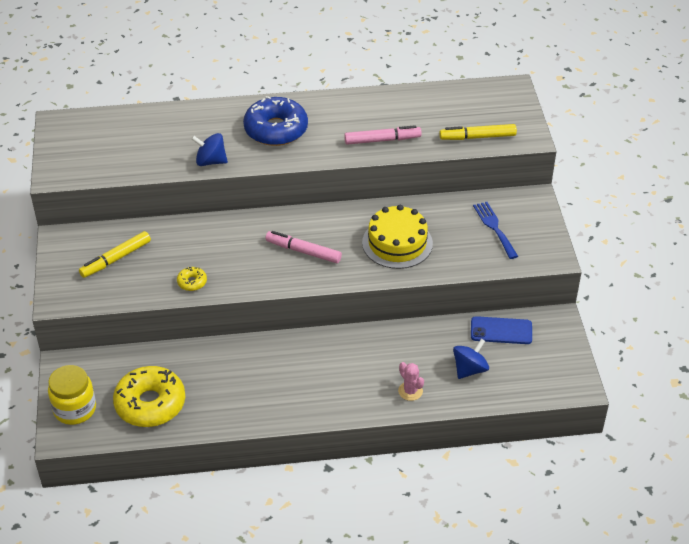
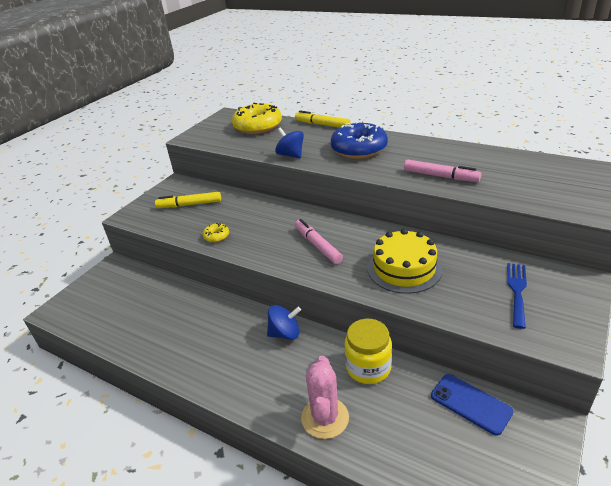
camera: 40 degrees right, 10 degrees down
yellow jar [48,365,96,425] -> yellow jar moved to [345,319,392,384]
yellow donut [113,366,185,427] -> yellow donut moved to [232,103,282,134]
pink cactus [398,362,424,401] -> pink cactus [301,356,349,439], size x1.67
yellow marker [439,124,517,140] -> yellow marker moved to [295,111,350,128]
blue spinning top [453,339,489,379] -> blue spinning top moved to [267,305,301,340]

